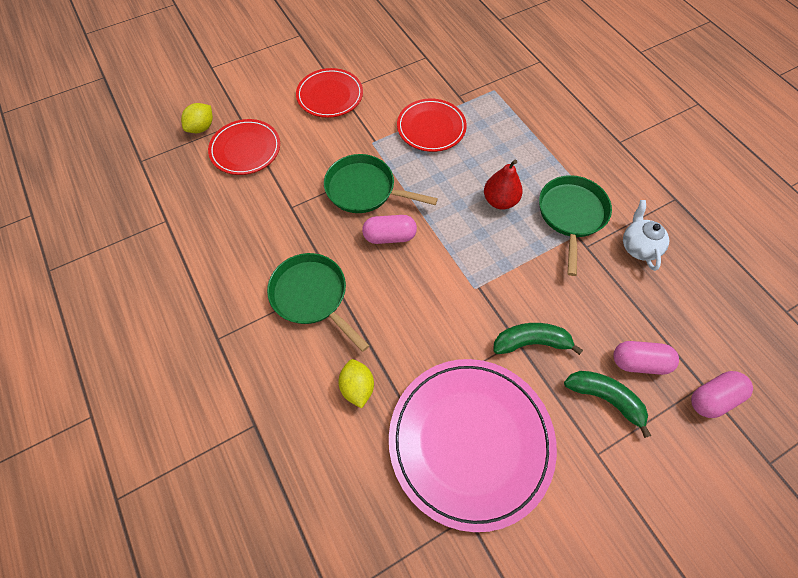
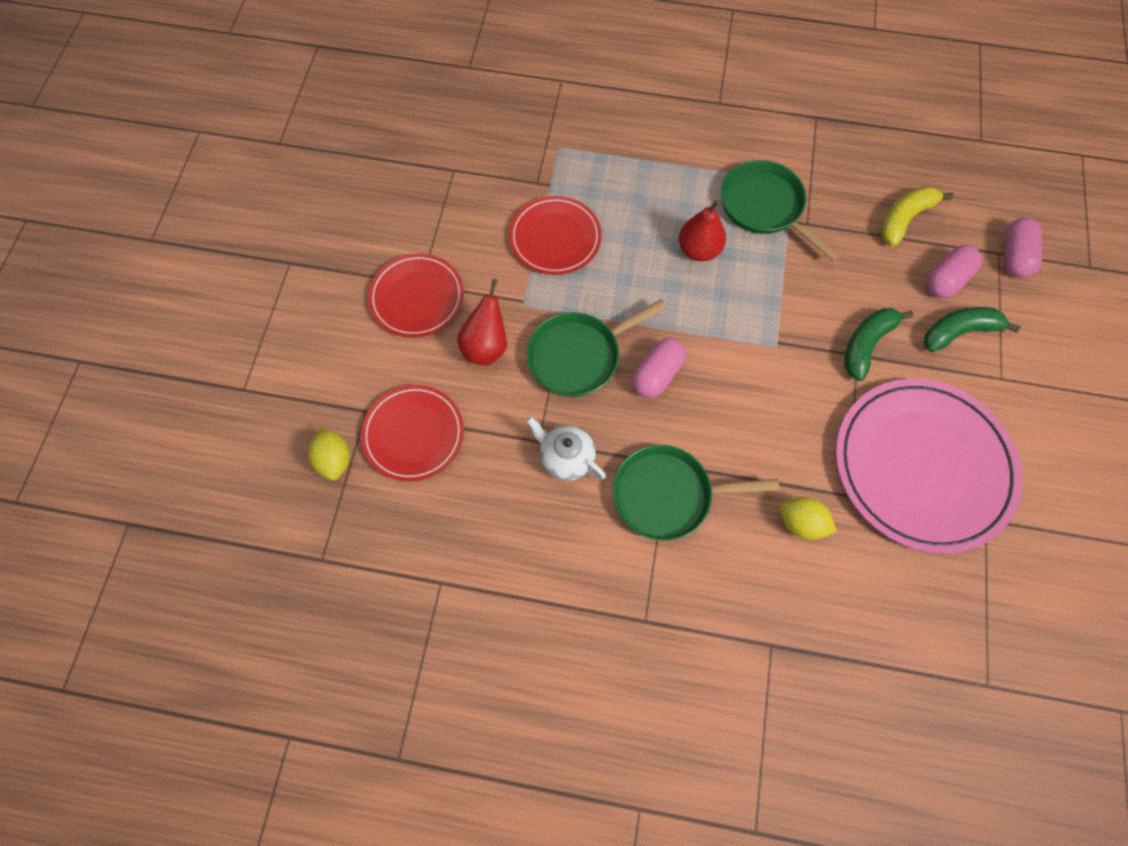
camera: 50 degrees left, 5 degrees up
white teapot [623,200,669,271] -> white teapot moved to [526,416,606,481]
none -> red pear [457,279,507,365]
none -> yellow banana [881,186,953,247]

